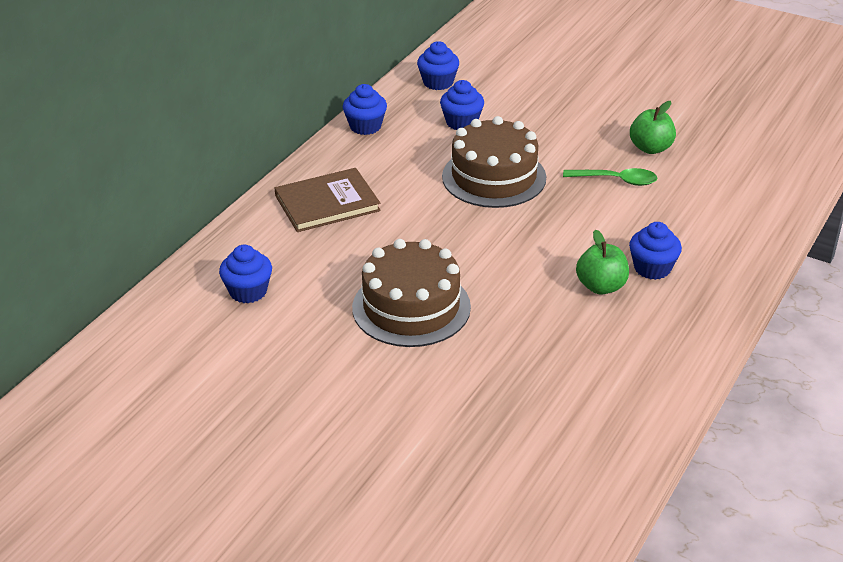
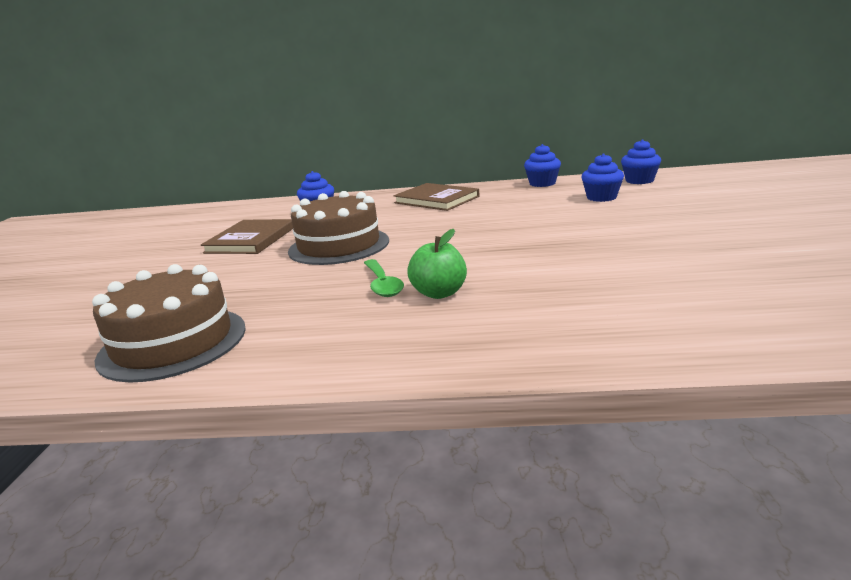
camera: 65 degrees right, 15 degrees down
brown cake [442,116,546,208] -> brown cake moved to [92,264,246,383]
green spoon [563,168,657,186] -> green spoon moved to [364,259,404,297]
blue cupcake [629,222,682,280] -> none
green apple [630,101,676,154] -> none
none -> brown book [201,219,293,254]

